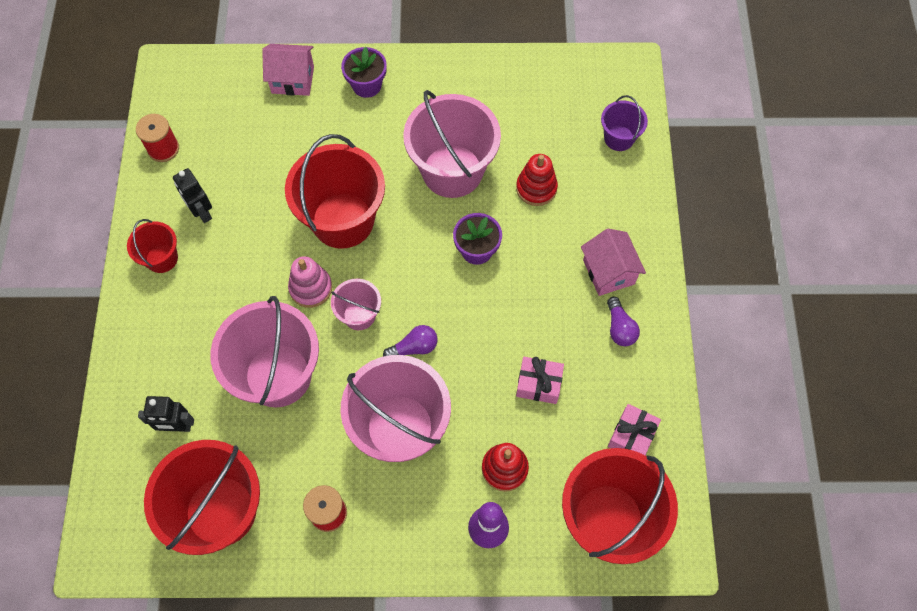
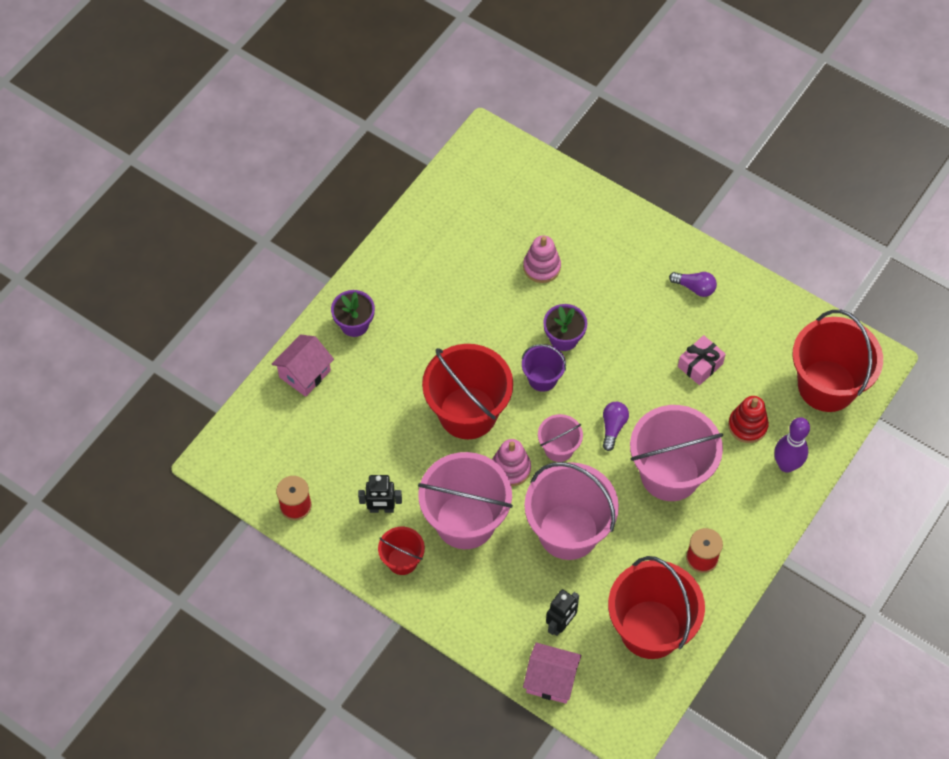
camera: 55 degrees left, 5 degrees down
pink bucket [403,90,501,198] -> pink bucket moved to [418,452,513,549]
red stacking toy [516,154,558,206] -> pink stacking toy [523,235,561,283]
pink house [581,229,646,296] -> pink house moved to [523,643,581,704]
purple bucket [601,95,648,151] -> purple bucket moved to [522,344,566,392]
pink gift [608,404,661,455] -> none

